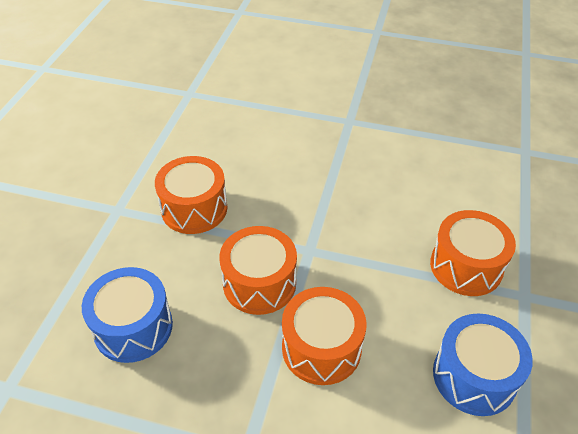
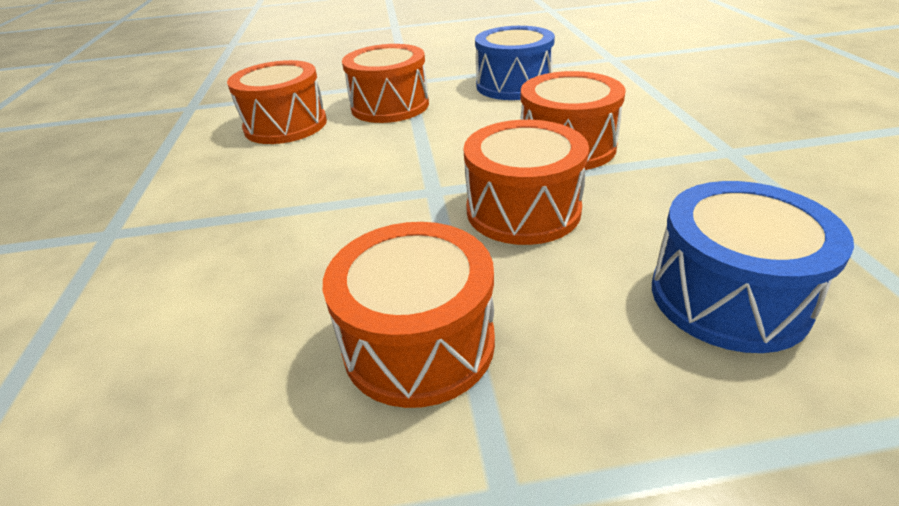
camera: 110 degrees left, 10 degrees down
none -> orange drum [227,60,327,144]

